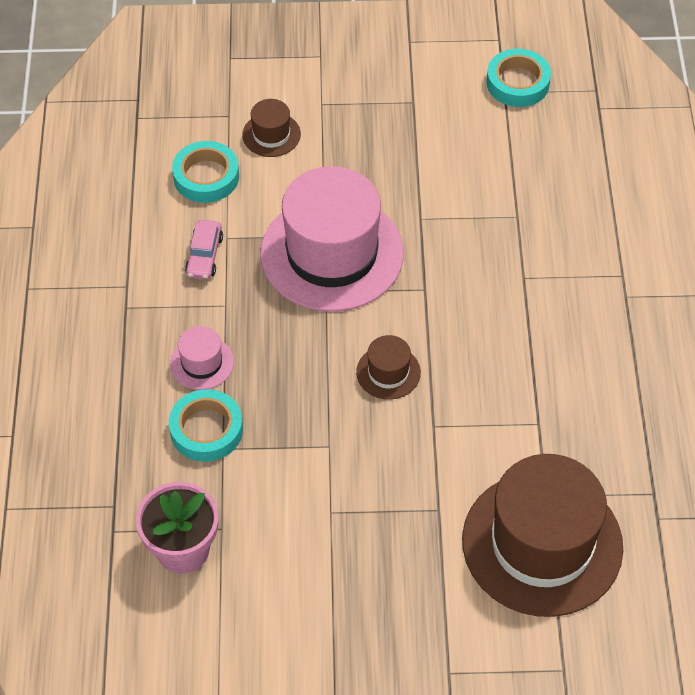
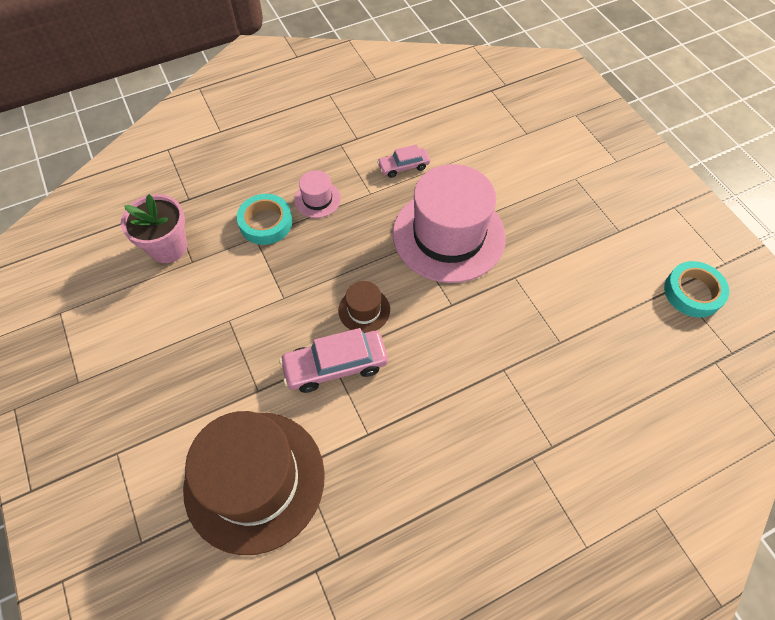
camera: 65 degrees right, 5 degrees up
turquoise tape [172,141,239,203] -> none
brown hat [242,99,301,157] -> none
none -> pink car [279,328,388,393]

